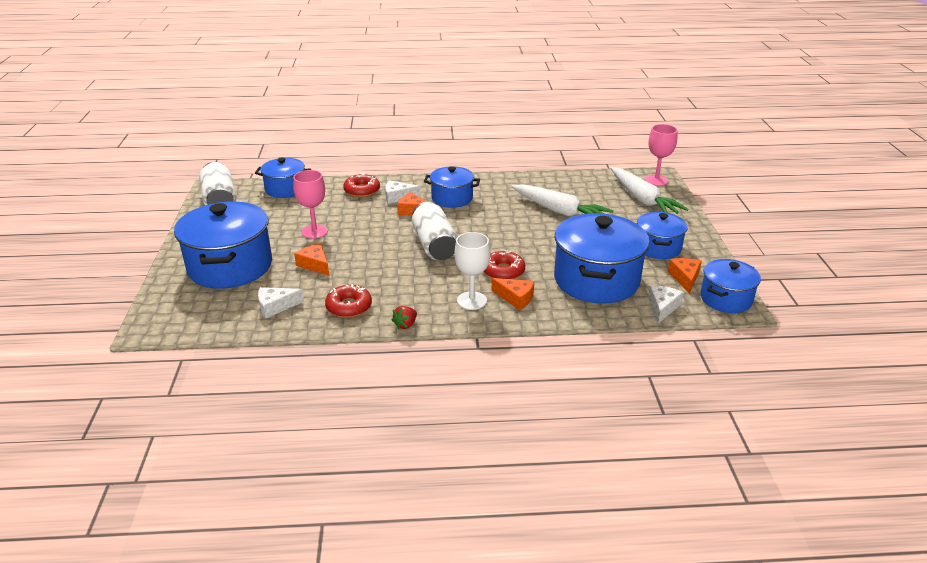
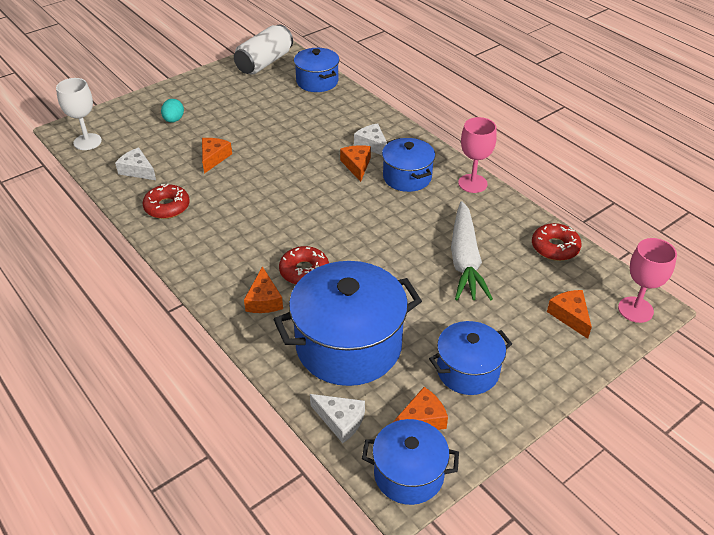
camera: 55 degrees right, 10 degrees up
blue pot [174,201,272,289] -> turquoise egg [161,99,184,123]
pink goblet [293,170,328,239] -> pink goblet moved to [458,117,497,193]
red donut [343,173,380,197] -> red donut moved to [532,223,582,261]
red strawberry [392,306,417,330] -> none
white can [412,202,457,260] -> none
white goblet [454,232,490,310] -> white goblet moved to [56,78,102,150]
white carrot [611,167,689,214] -> orange cheese [547,290,592,339]
white cheese [648,285,684,324] -> white cheese turned 45 degrees clockwise [310,394,365,443]

